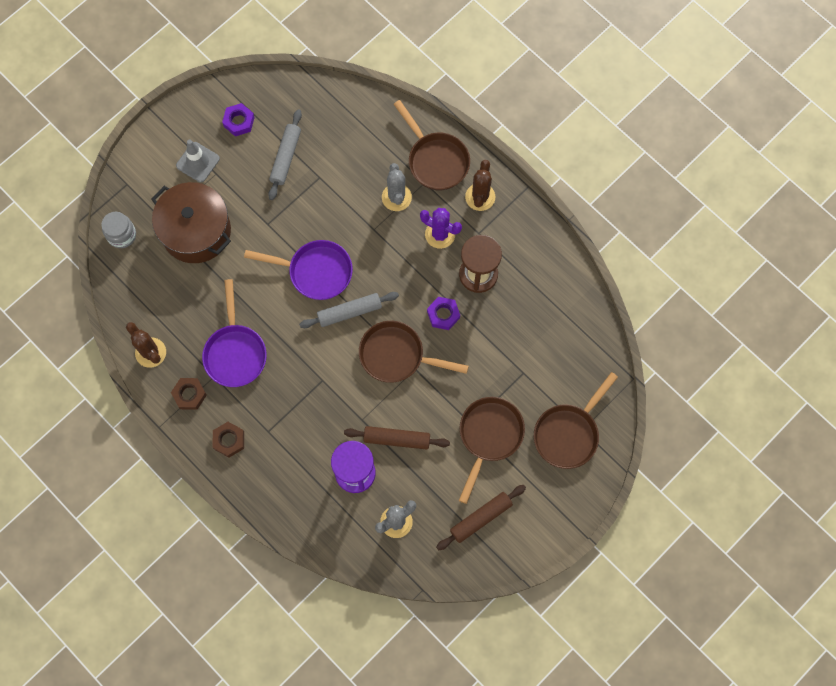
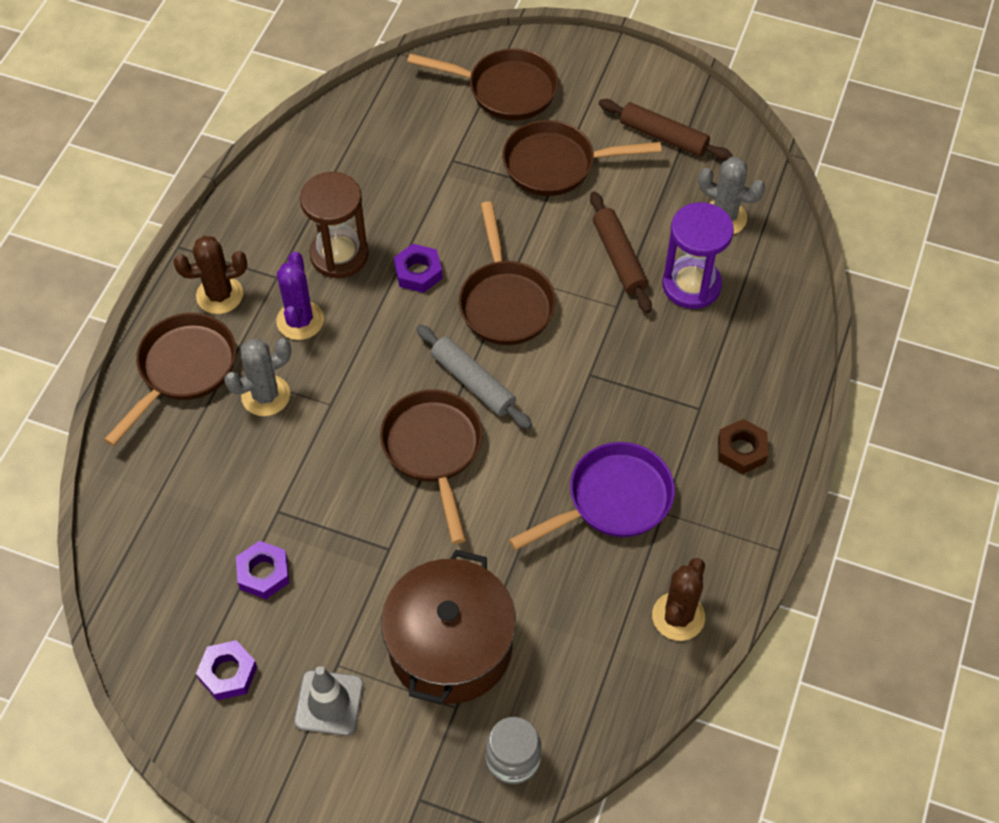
camera: 115 degrees left, 15 degrees down
brown nut [171,378,207,410] -> none
purple pan [244,240,353,300] -> brown pan [380,390,483,544]
grey rolling pin [268,109,302,200] -> purple nut [236,541,290,599]

